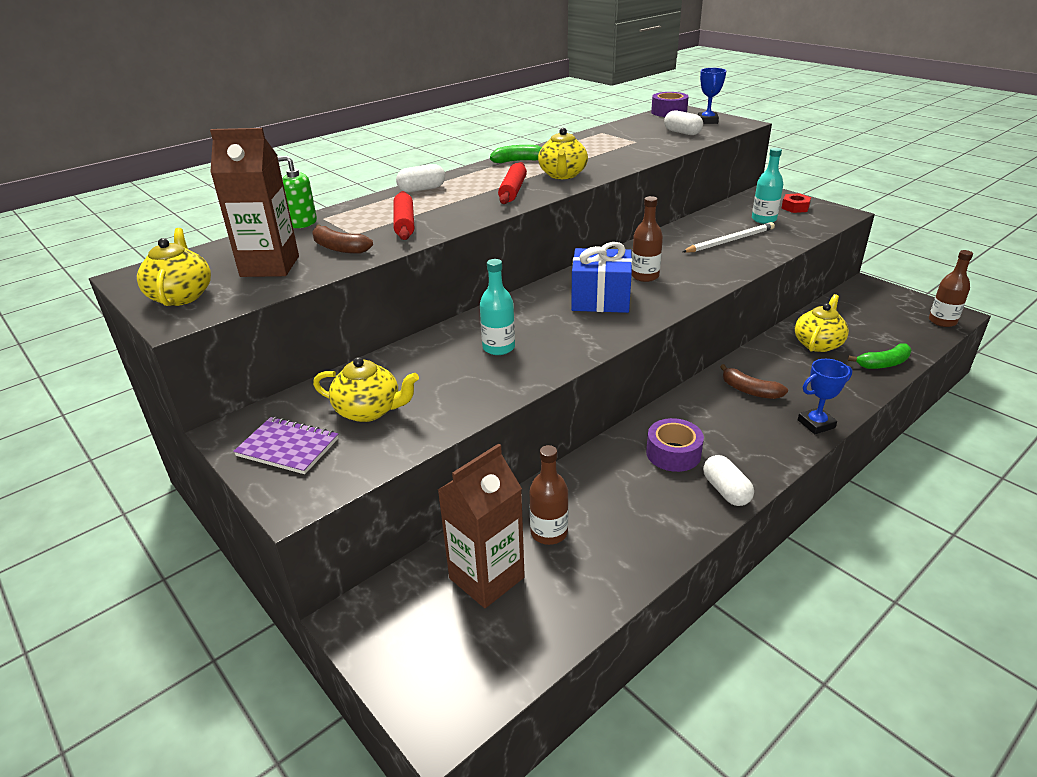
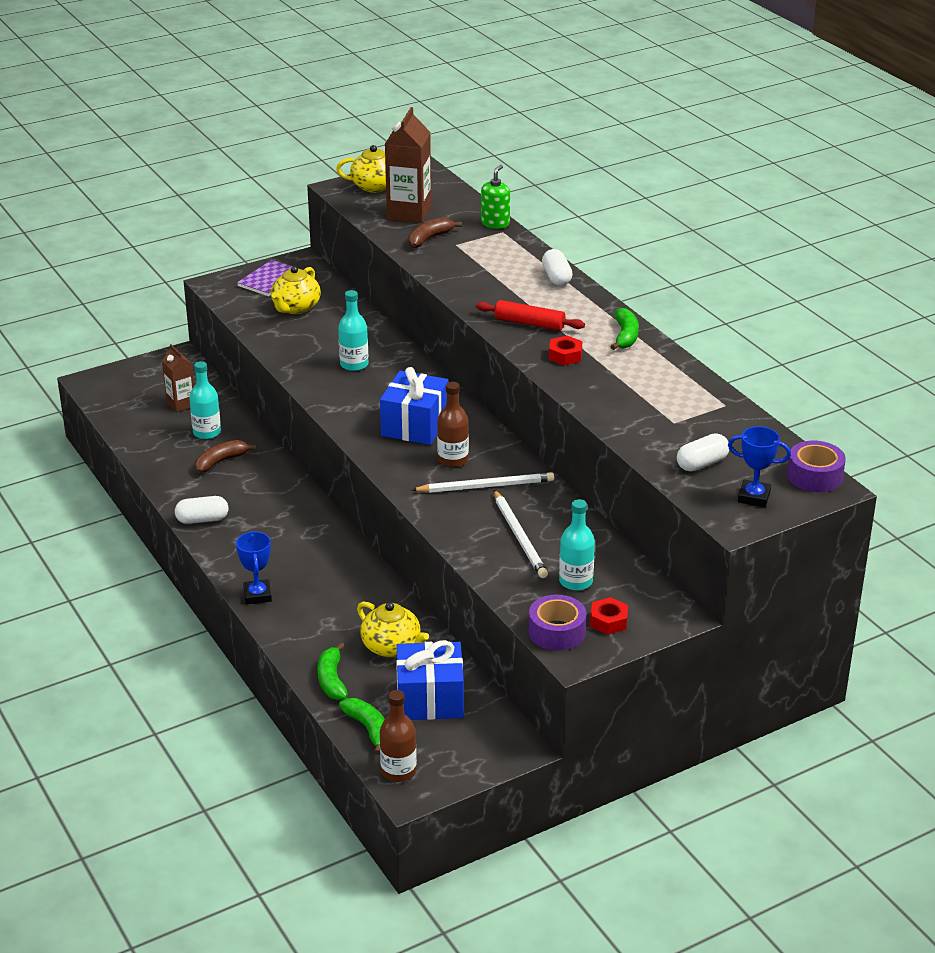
camera: 100 degrees right, 0 degrees up
red rolling pin [394,191,414,240] -> none
brown carton [438,443,525,608] -> brown carton [162,344,194,412], size x0.60
brown bottle [529,445,568,545] -> turquoise bottle [189,361,221,439]
yellow teapot [538,128,588,179] -> red nut [549,336,582,366]
purple tape [646,418,704,472] -> purple tape moved to [528,595,586,651]
brown banana [720,364,788,399] -> brown banana moved to [195,440,257,473]
none -> green banana [339,698,385,755]
none -> blue gift [396,640,464,720]
none -> white pencil [412,472,554,493]

